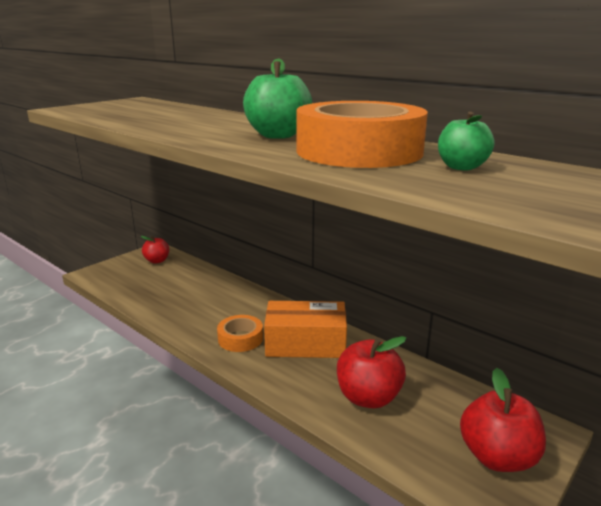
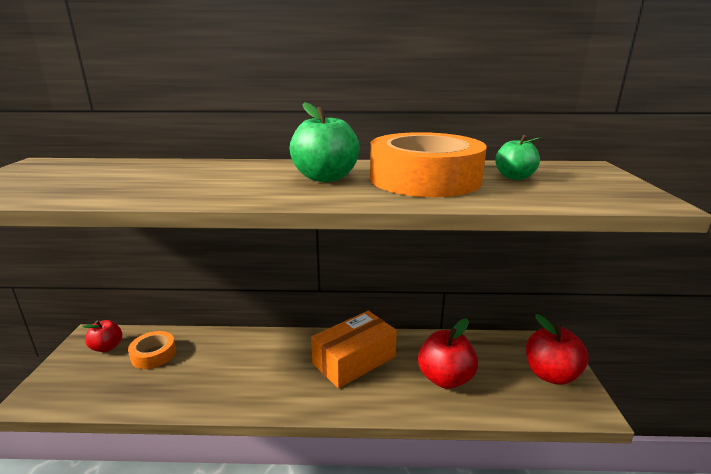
camera: 40 degrees left, 0 degrees up
orange tape [217,315,263,352] -> orange tape moved to [128,331,176,369]

